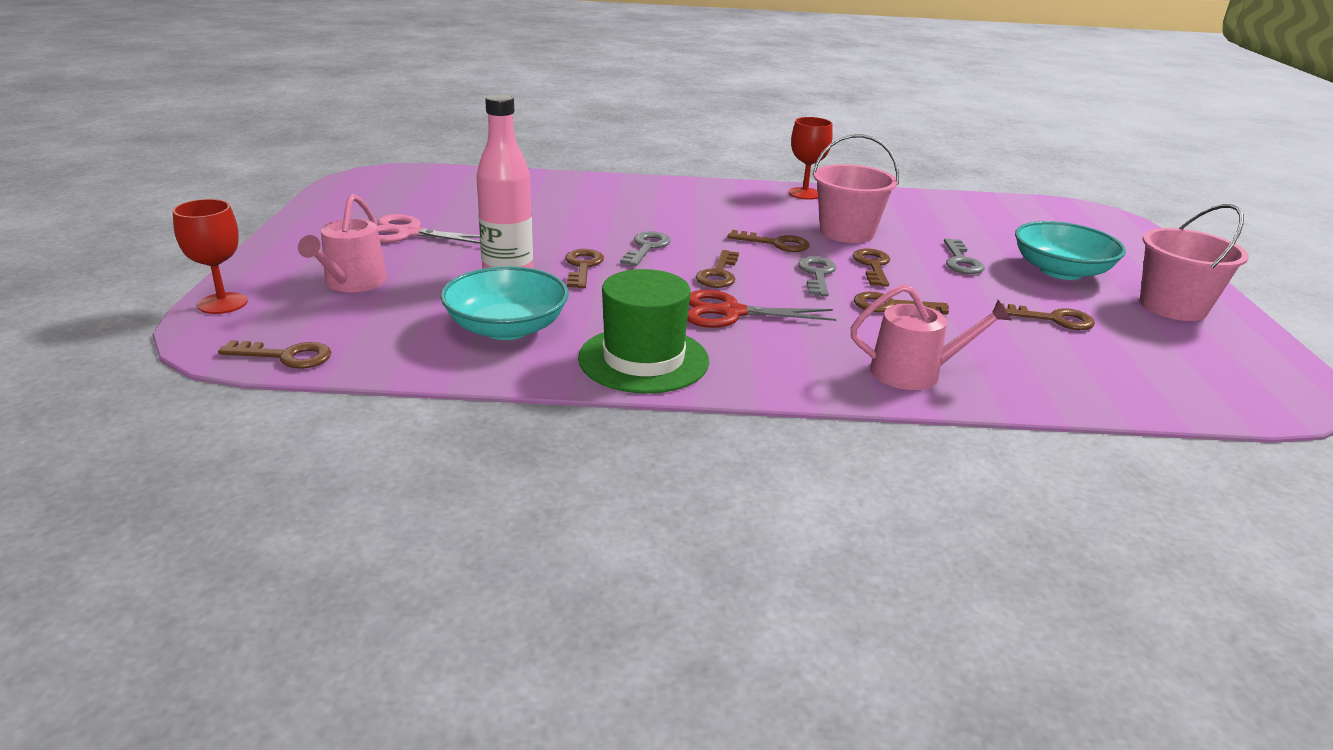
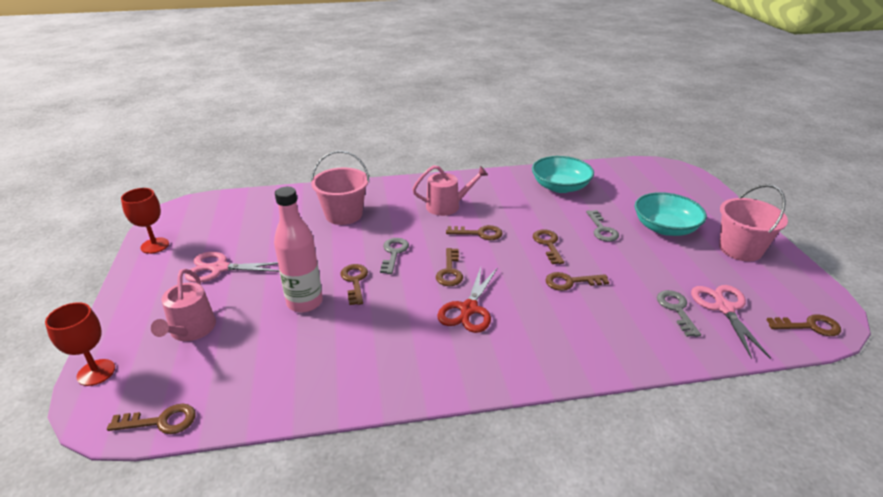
camera: 10 degrees left, 5 degrees up
turquoise bowl [440,266,569,340] -> turquoise bowl moved to [532,156,594,193]
green hat [578,269,709,394] -> none
red scissors [687,290,837,328] -> red scissors turned 60 degrees counterclockwise [438,267,497,333]
red goblet [789,117,833,200] -> red goblet moved to [121,188,169,254]
grey key [798,256,836,296] -> grey key moved to [657,290,701,337]
pink bucket [812,134,899,243] -> pink bucket moved to [311,151,369,225]
pink watering can [850,284,1011,390] -> pink watering can moved to [412,165,488,216]
brown key [1001,303,1095,330] -> brown key moved to [766,314,841,336]
none -> pink scissors [691,285,771,359]

